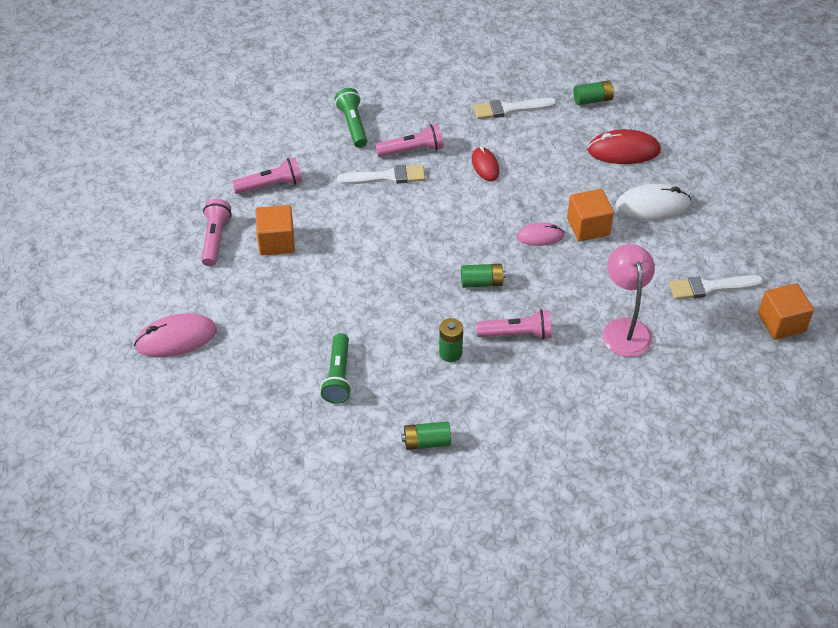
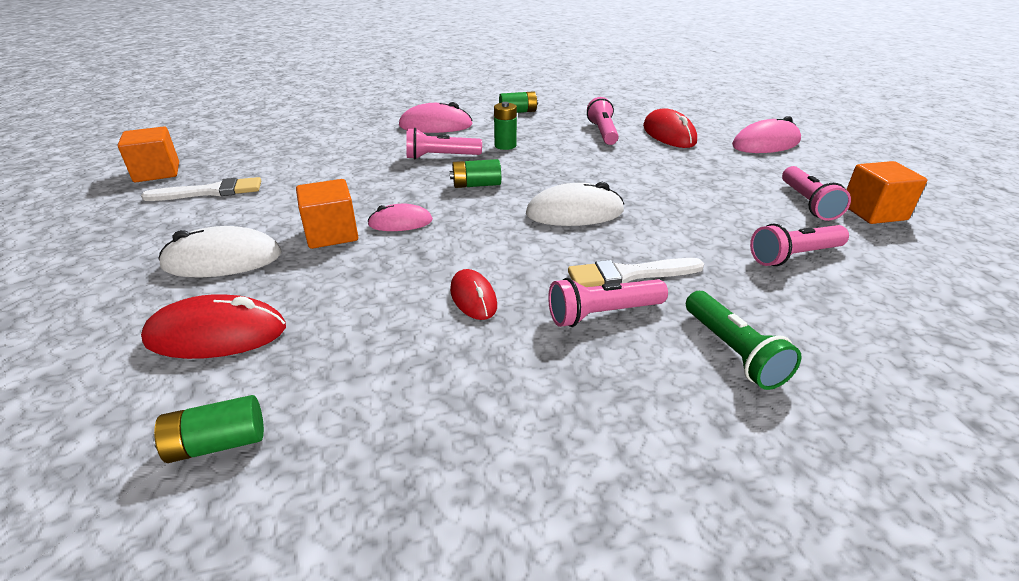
camera: 175 degrees right, 15 degrees down
orange cube [256,205,295,255] -> orange cube moved to [846,161,927,224]
green flashlight [320,333,352,404] -> pink flashlight [587,97,619,145]
white brush [473,98,556,119] -> none
pink lamp [603,244,655,357] -> none
none -> pink mouse [399,102,473,133]
none -> white mouse [526,182,624,226]
none -> red mouse [643,108,697,148]

